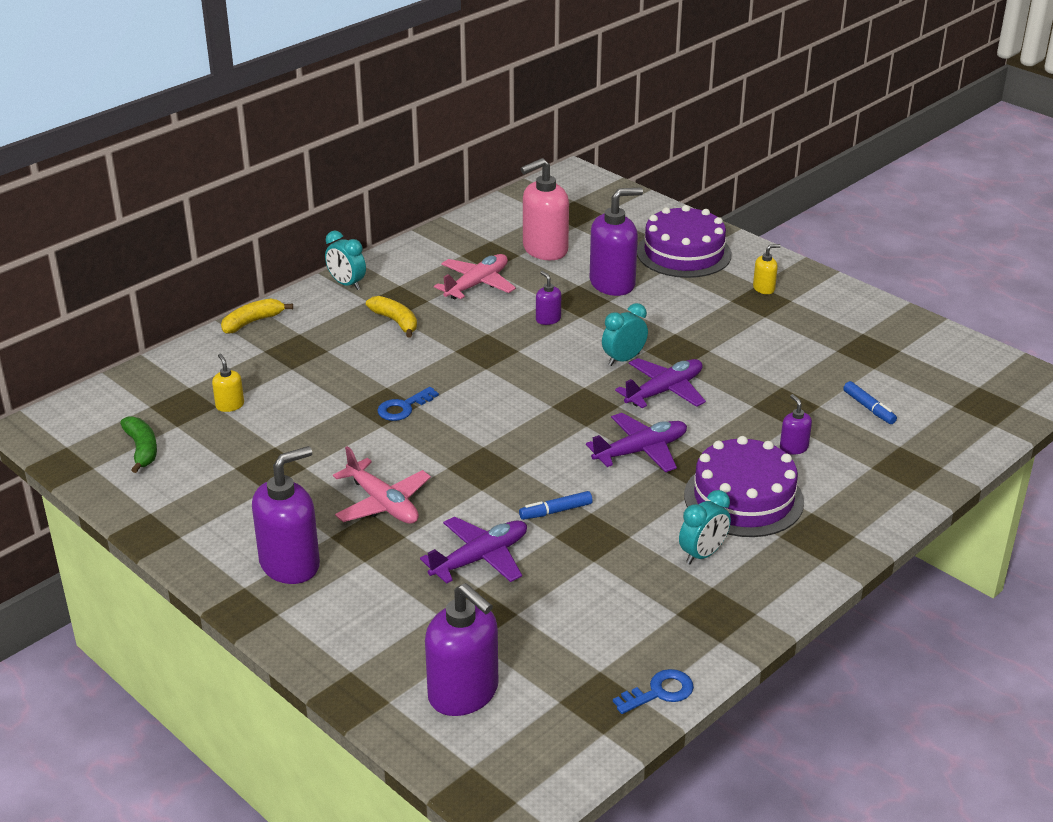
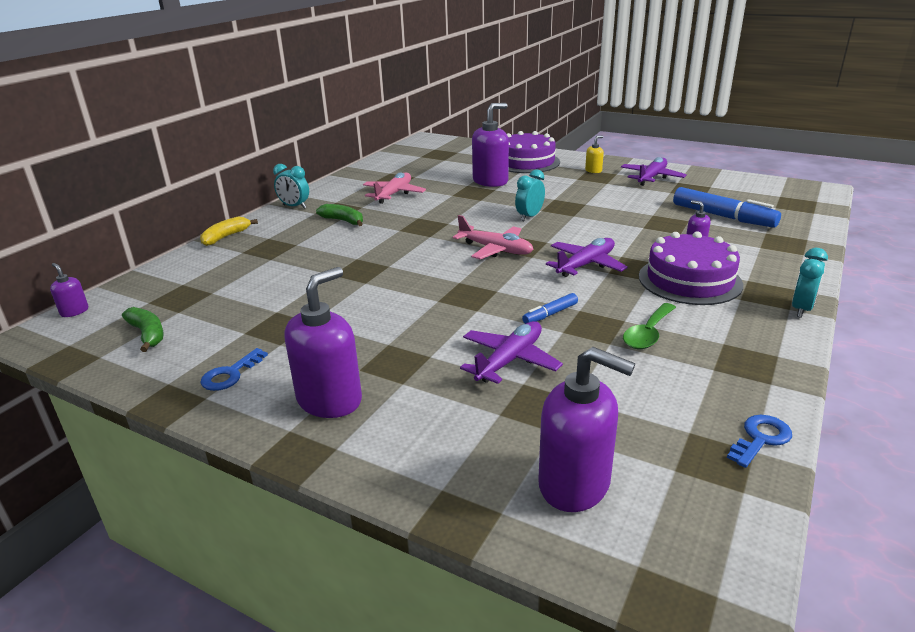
camera: 15 degrees left, 5 degrees down
yellow soap dispenser [212,354,244,412] -> none
pink plane [333,446,431,524] -> pink plane moved to [453,215,534,259]
yellow banana [366,296,417,338] -> green banana [316,204,363,226]
blue key [377,387,439,421] -> blue key moved to [201,348,268,391]
pink soap dispenser [521,158,569,260] -> none
purple soap dispenser [536,271,561,325] -> purple soap dispenser moved to [50,263,89,317]
purple plane [615,358,706,408] -> purple plane moved to [621,157,687,186]
turquoise clock [679,490,731,564] -> turquoise clock moved to [792,248,828,318]
blue marker [843,381,897,424] -> blue marker [673,187,781,228], size x2.01
none -> green spoon [623,303,676,349]

